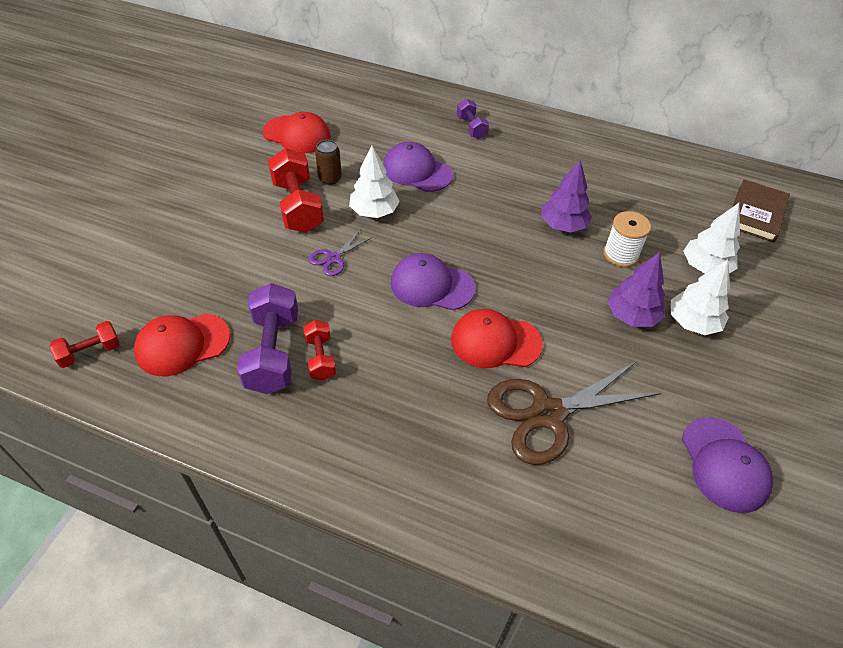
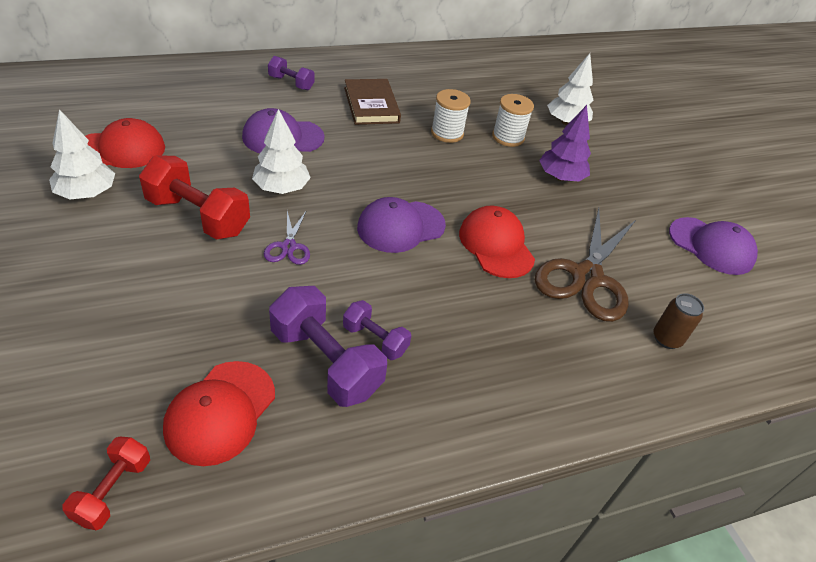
camera: 45 degrees left, 5 degrees down
red dumbbell [303,320,336,380] -> purple dumbbell [343,300,411,360]
brown can [315,140,342,185] -> brown can moved to [653,293,704,349]
red cap [451,309,543,368] -> red cap turned 105 degrees clockwise [459,206,535,278]
purple tree [541,160,592,233] -> white spool [431,89,471,143]
white tree [671,259,730,335] -> white tree moved to [49,109,115,199]
brown book [733,179,790,243] -> brown book moved to [344,79,401,125]

